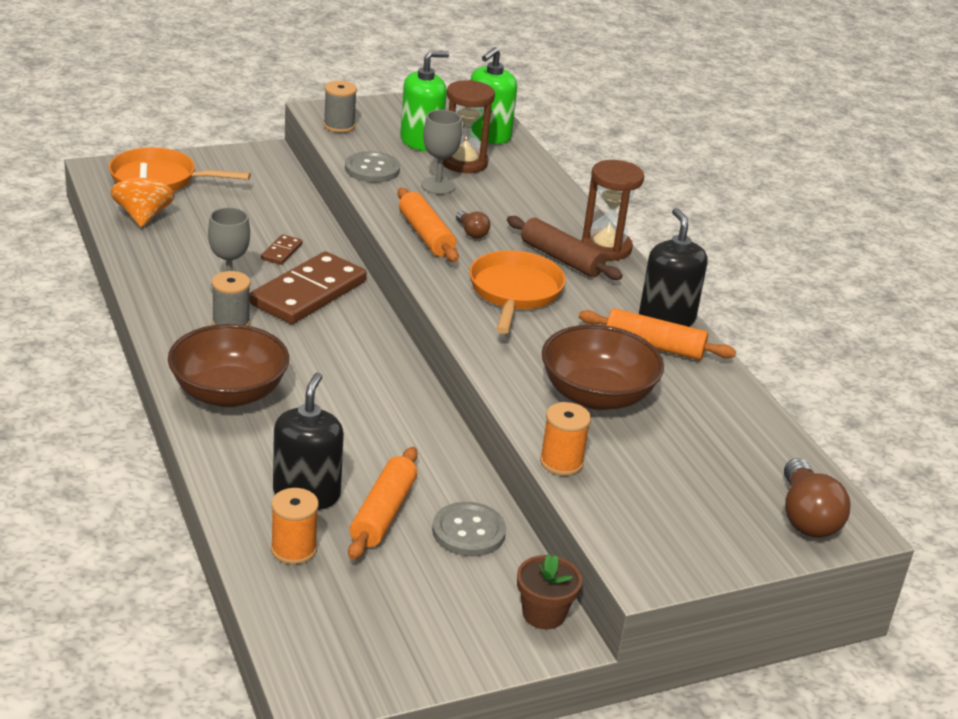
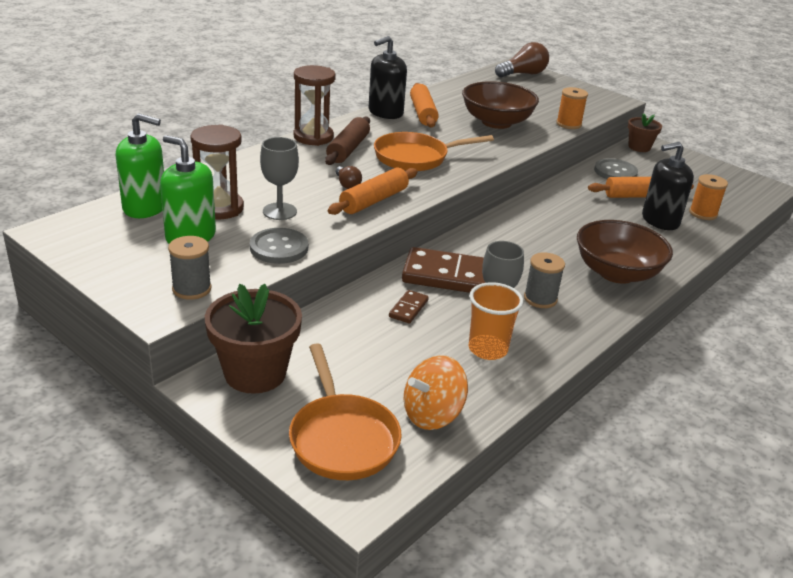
camera: 115 degrees left, 0 degrees up
brown domino [261,234,303,265] -> brown domino turned 60 degrees counterclockwise [389,290,429,324]
brown light bulb [456,211,490,238] -> brown light bulb turned 120 degrees clockwise [336,166,362,189]
none -> brown flower pot [205,284,302,394]
none -> orange cup [469,282,523,360]

